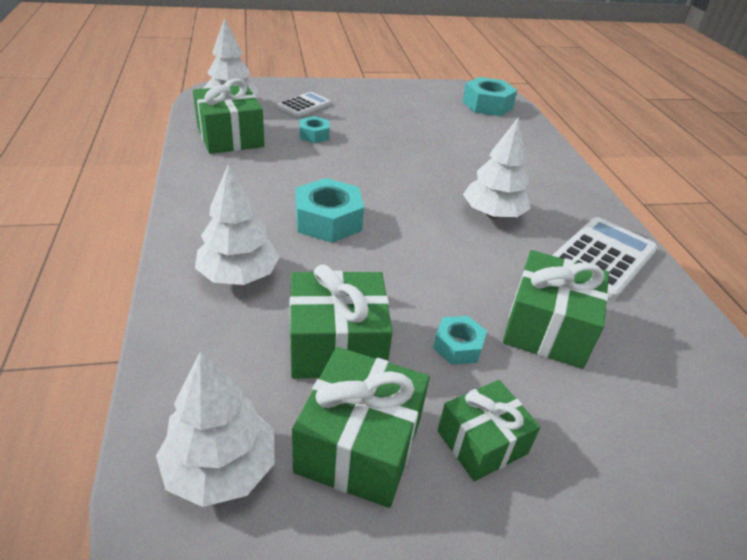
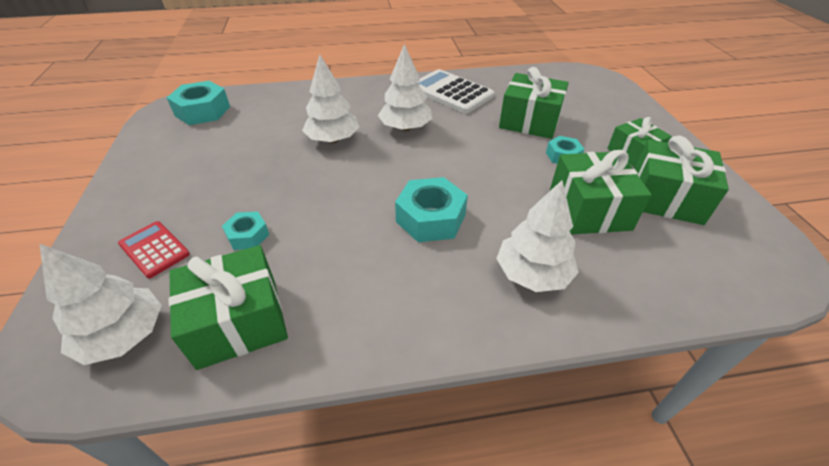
camera: 85 degrees left, 5 degrees up
white tree [156,350,275,507] -> white tree moved to [302,54,360,143]
white calculator [277,92,331,117] -> red calculator [118,221,190,278]

